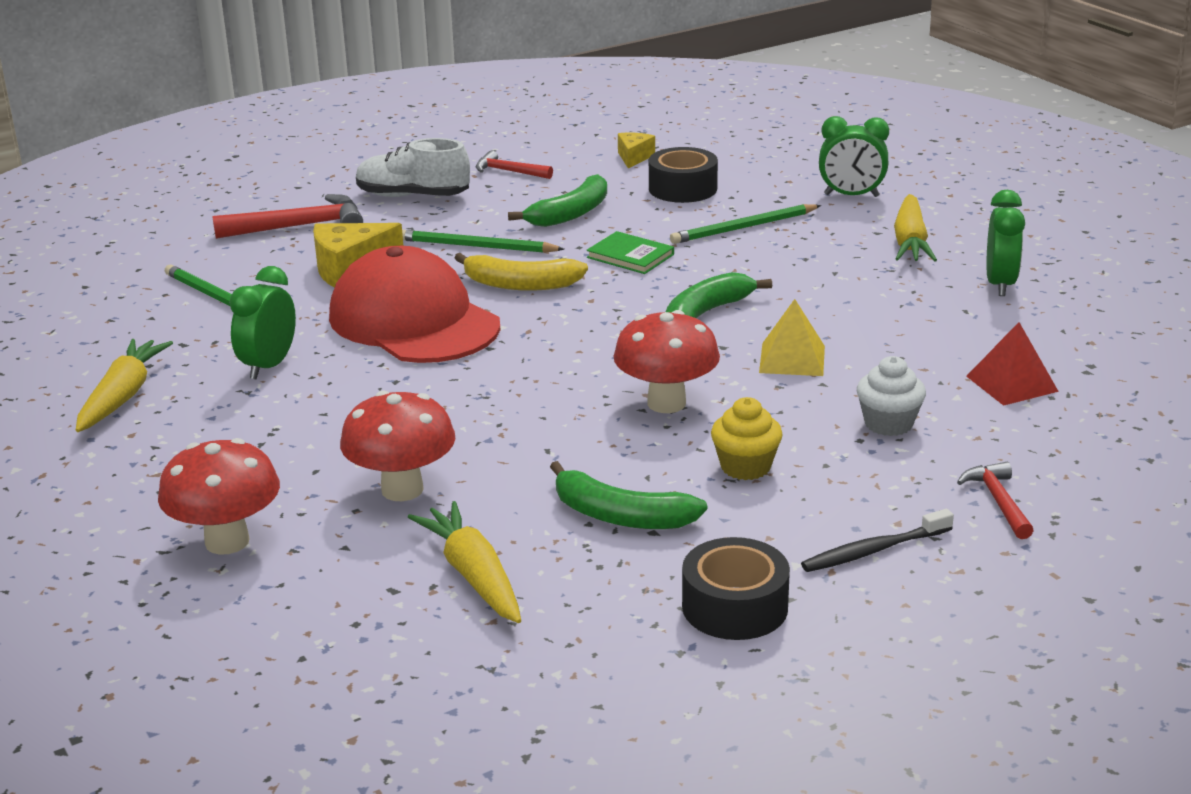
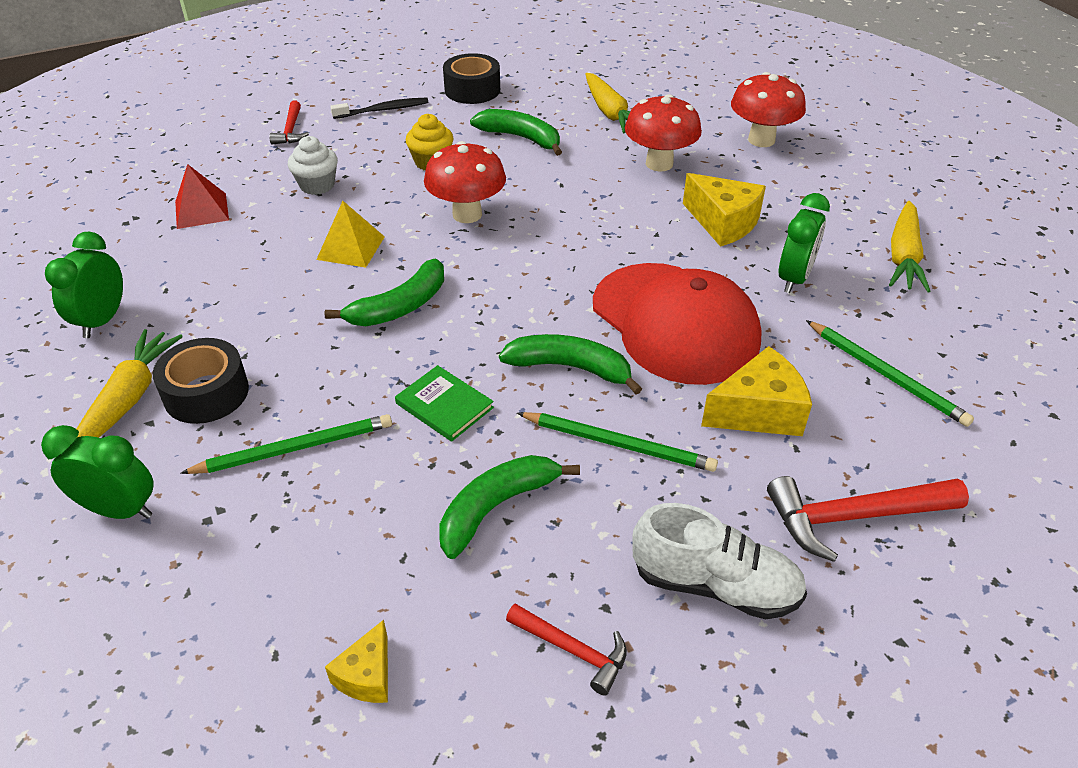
camera: 175 degrees left, 15 degrees up
yellow banana [455,253,588,291] -> green banana [499,334,642,394]
black tape [649,147,718,203] -> black tape moved to [153,338,249,424]
none -> yellow cheese [683,173,766,247]

